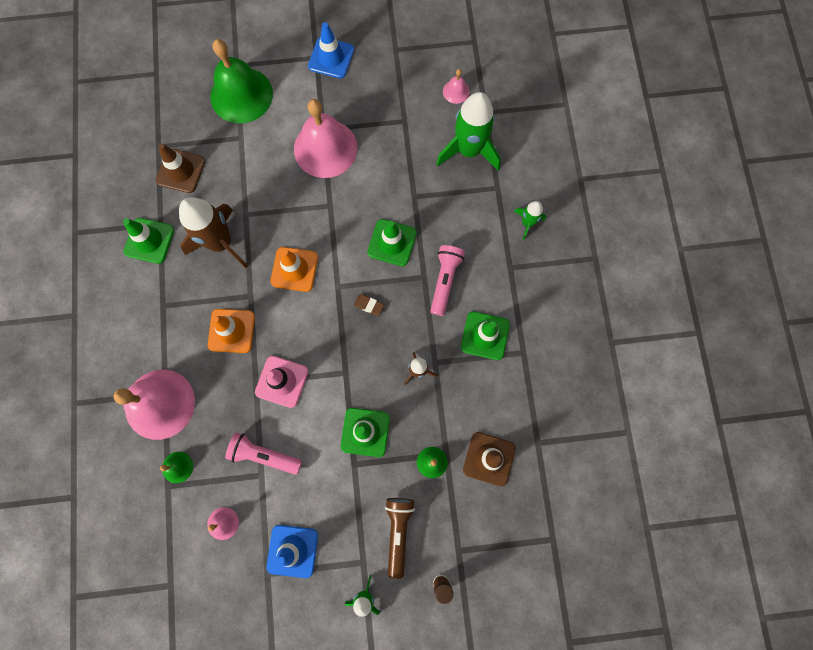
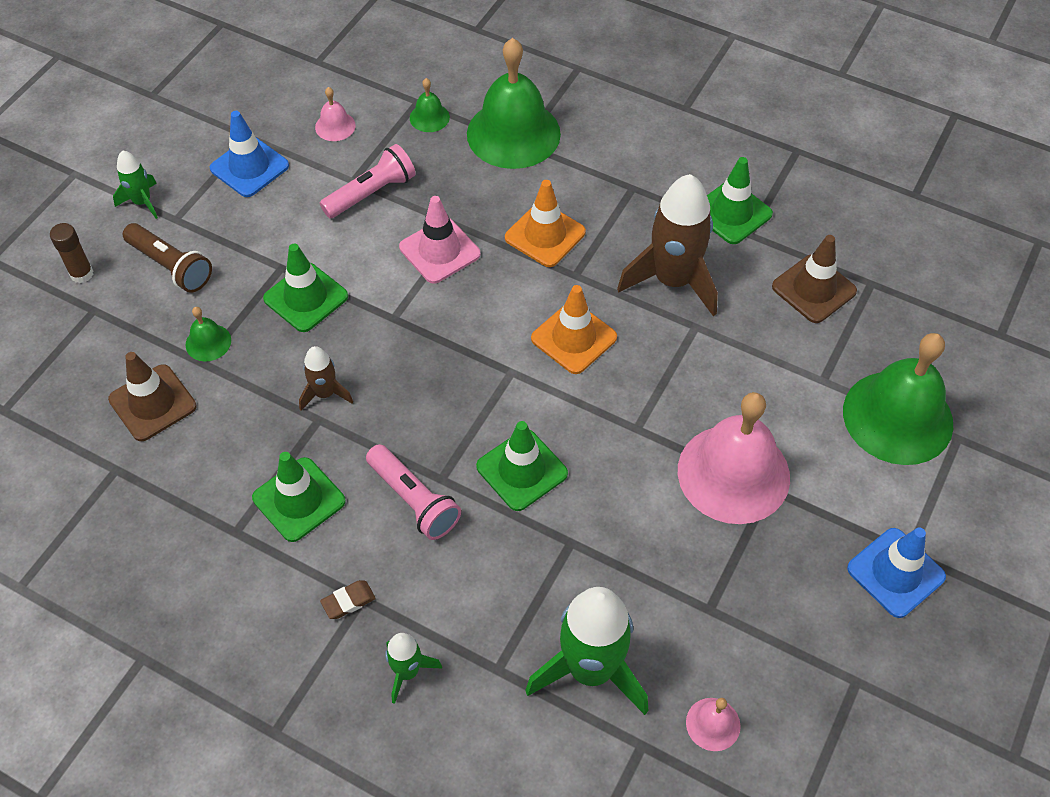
camera: 125 degrees right, 20 degrees down
pink bell [114,370,195,440] -> green bell [467,38,561,169]
brown eraser [354,294,384,316] -> brown eraser moved to [320,580,376,619]

